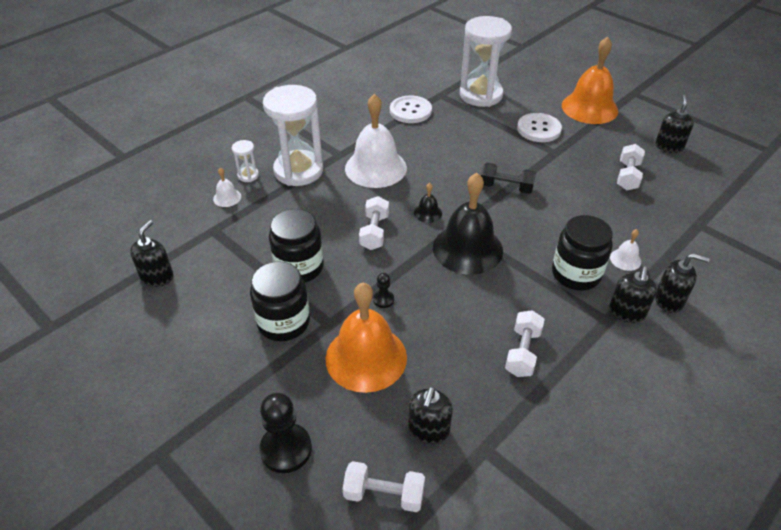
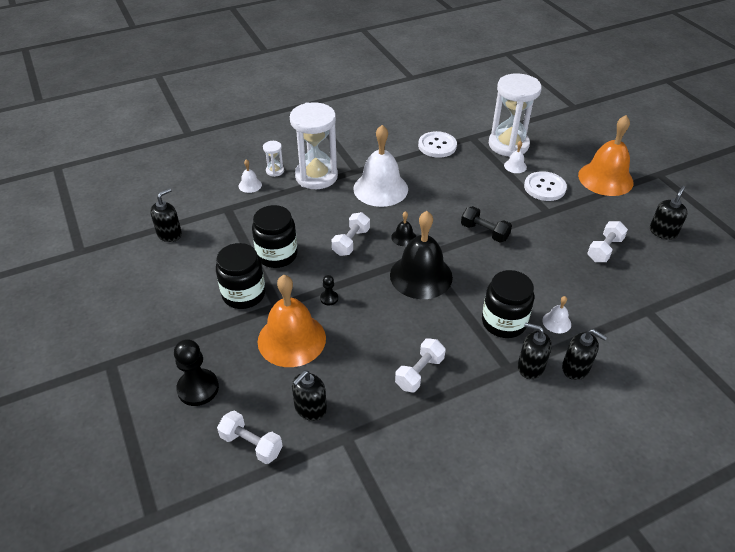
camera: 20 degrees right, 0 degrees up
black soap dispenser [609,267,657,323] -> black soap dispenser turned 75 degrees clockwise [518,323,552,379]
none -> white bell [504,141,527,173]

